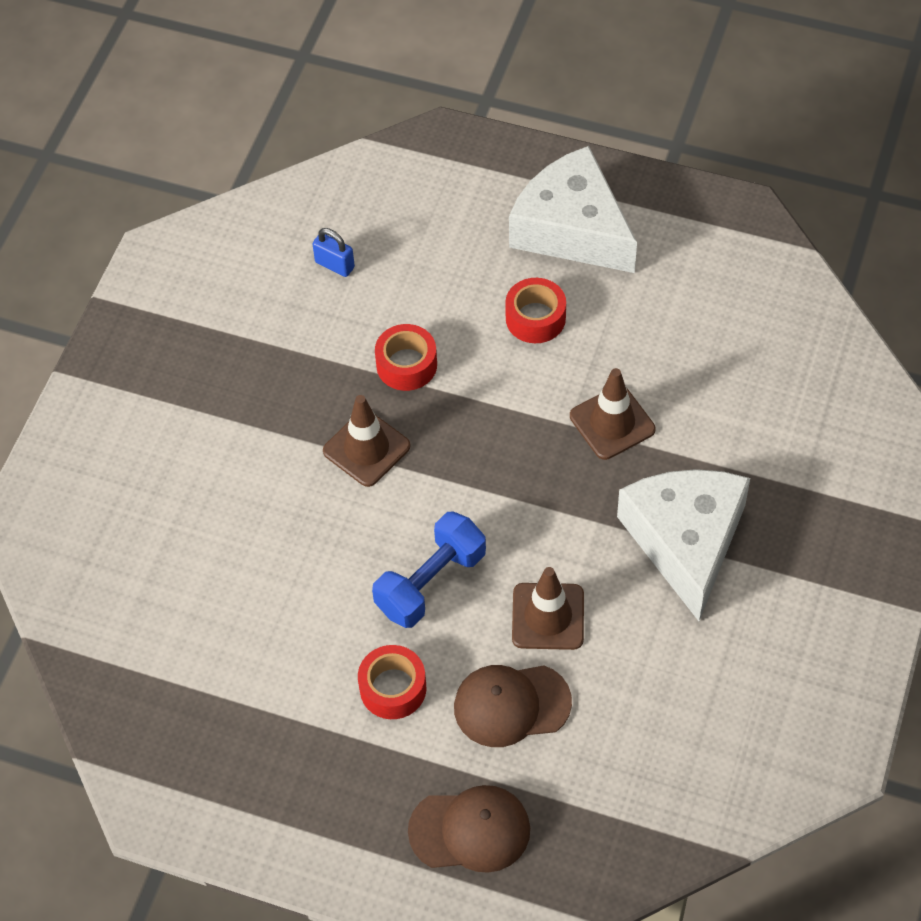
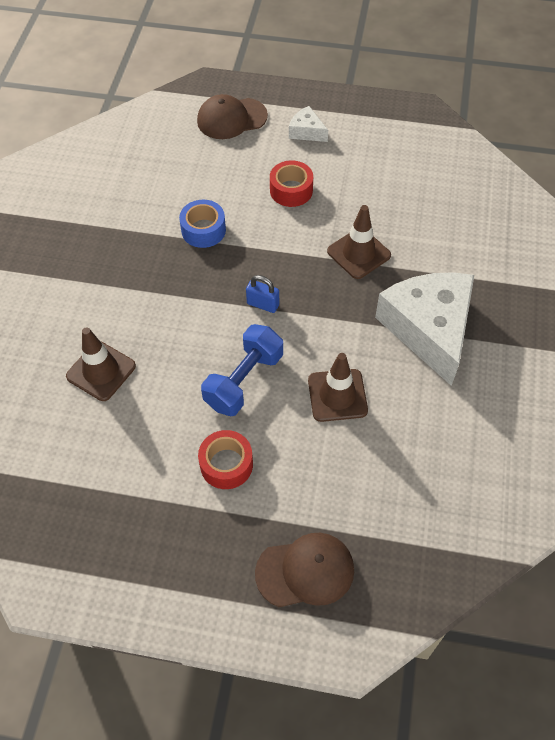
camera: 10 degrees left, 0 degrees up
blue padlock [312,228,355,277] -> blue padlock moved to [246,275,279,313]
brown traffic cone [323,395,411,487] -> brown traffic cone moved to [66,327,136,401]
red tape [375,324,437,391] -> blue tape [179,200,226,248]
brown cap [454,665,572,747] -> brown cap moved to [197,94,268,139]
white cheese [509,146,637,273] -> white cheese [289,106,328,142], size x0.44

